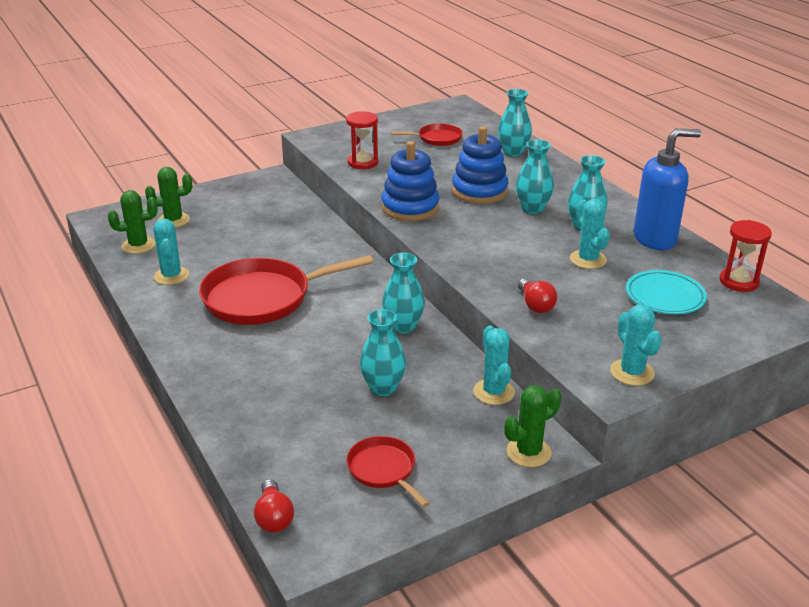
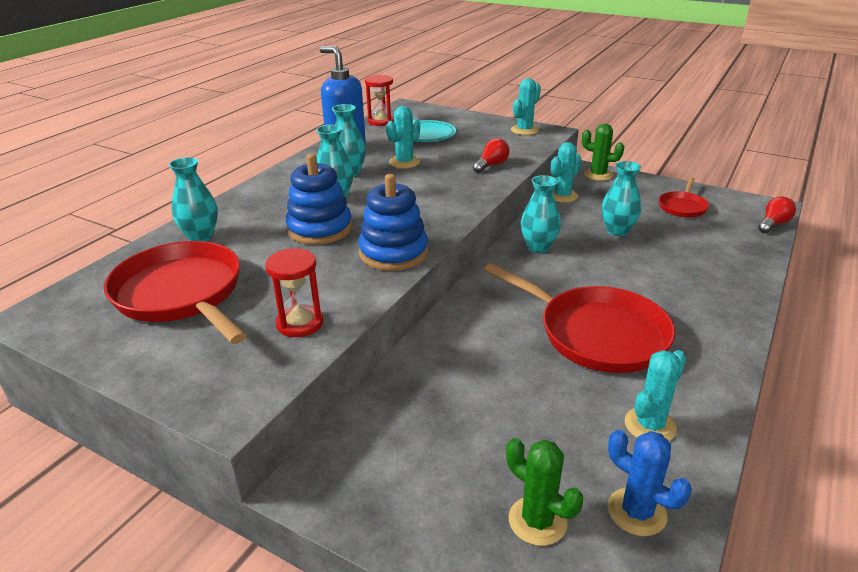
camera: 120 degrees left, 0 degrees up
green cactus [108,190,158,254] -> blue cactus [608,430,692,536]
red pan [390,123,463,146] -> red pan [104,241,247,344], size x1.97

